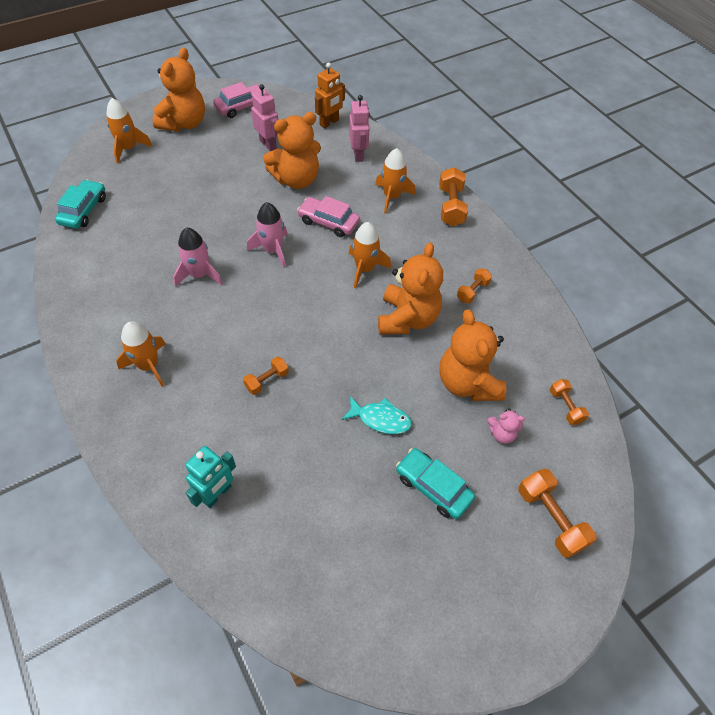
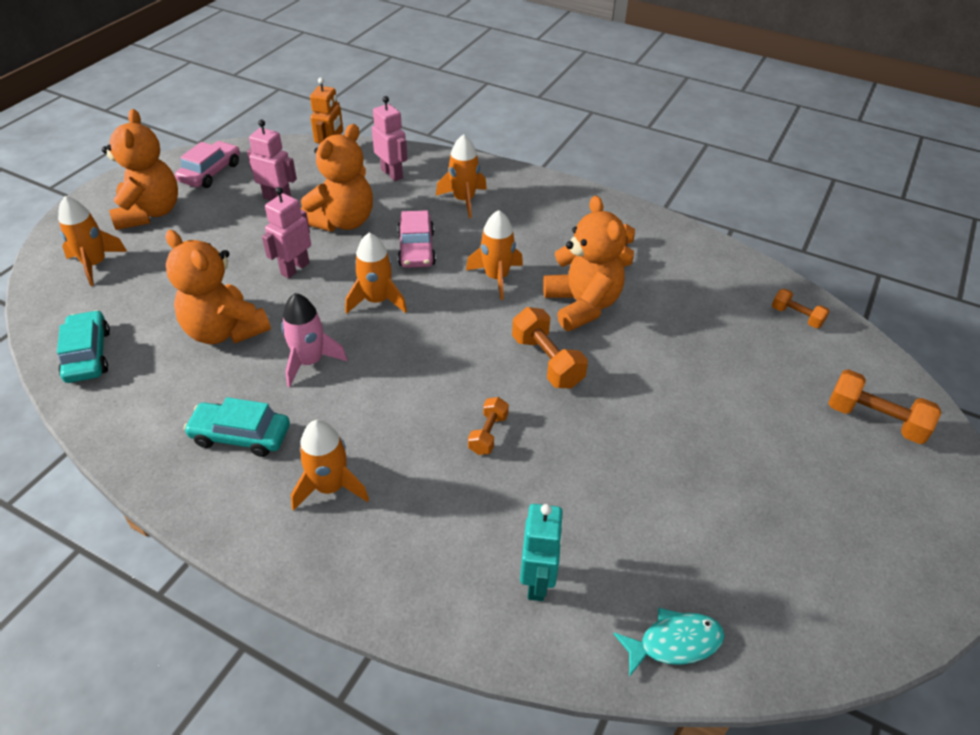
camera: 30 degrees left, 10 degrees down
pink rocket [247,202,288,268] -> orange rocket [345,232,407,314]
pink car [297,196,360,237] -> pink car turned 90 degrees counterclockwise [397,210,436,268]
turquoise fish [342,396,412,434] -> turquoise fish moved to [613,608,724,677]
turquoise car [396,448,475,519] -> turquoise car moved to [184,397,290,457]
orange dumbbell [439,167,468,226] -> orange dumbbell moved to [512,307,588,389]
orange teddy bear [439,309,506,401] -> orange teddy bear moved to [165,230,271,344]
pink teddy bear [487,409,525,444] -> none
none -> pink robot [262,187,311,278]

